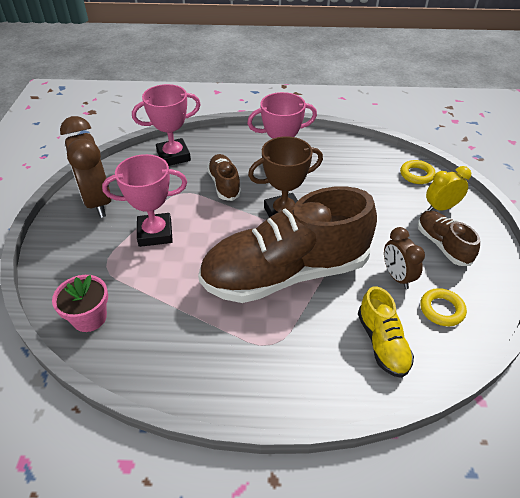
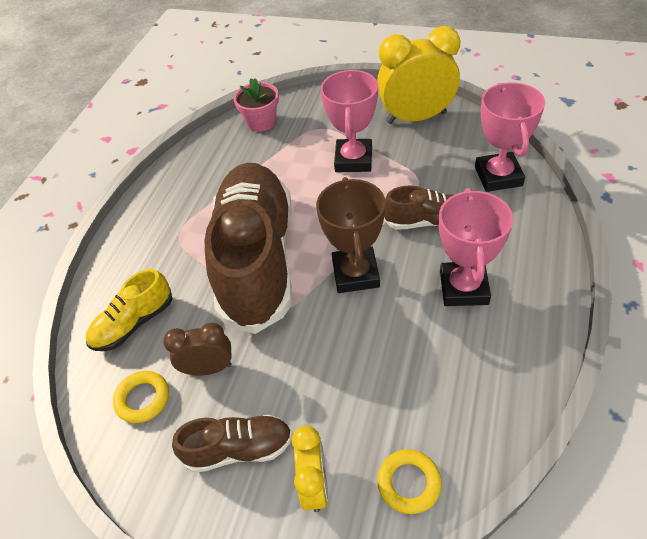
camera: 110 degrees right, 5 degrees up
brown clock [60,116,111,218] -> yellow clock [377,26,460,124]
yellow shoe [358,287,414,378] -> yellow shoe turned 45 degrees counterclockwise [86,269,172,351]

